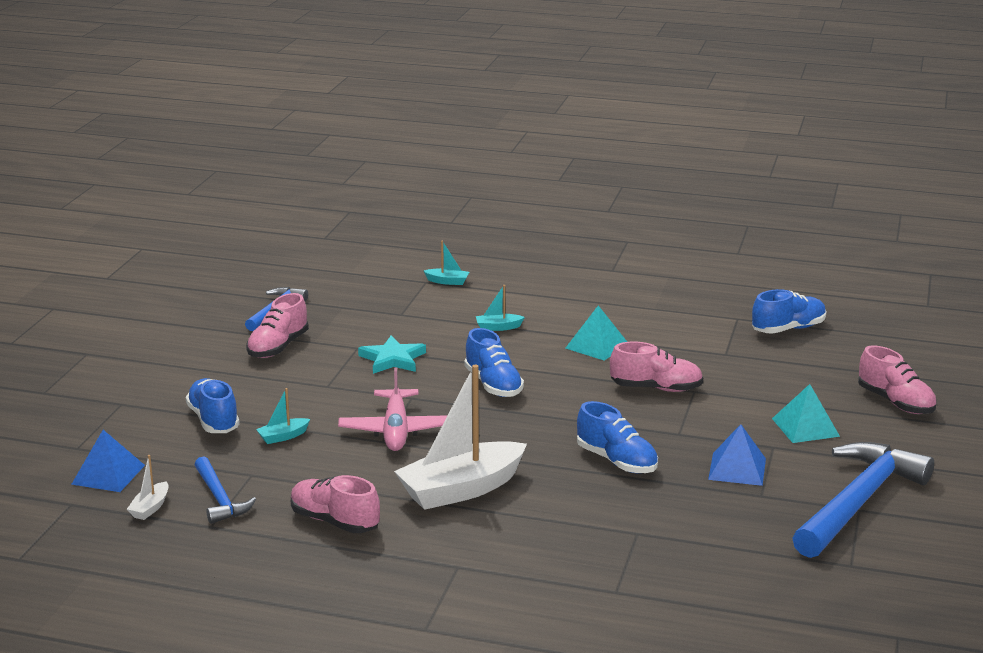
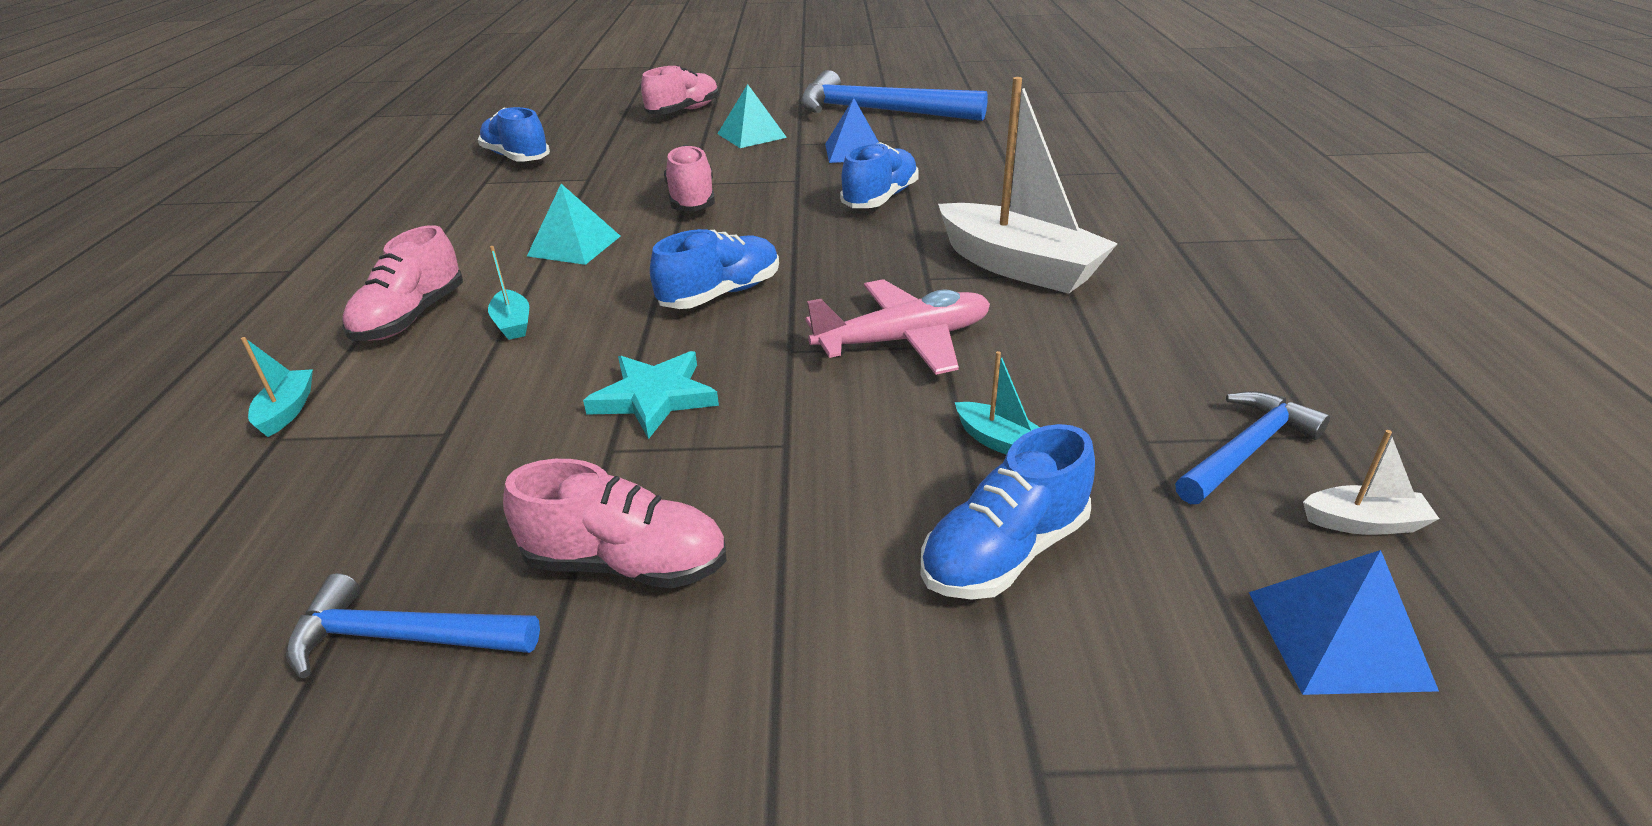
camera: 105 degrees left, 10 degrees up
pink shoe [291,475,380,533] -> pink shoe moved to [343,225,463,341]

